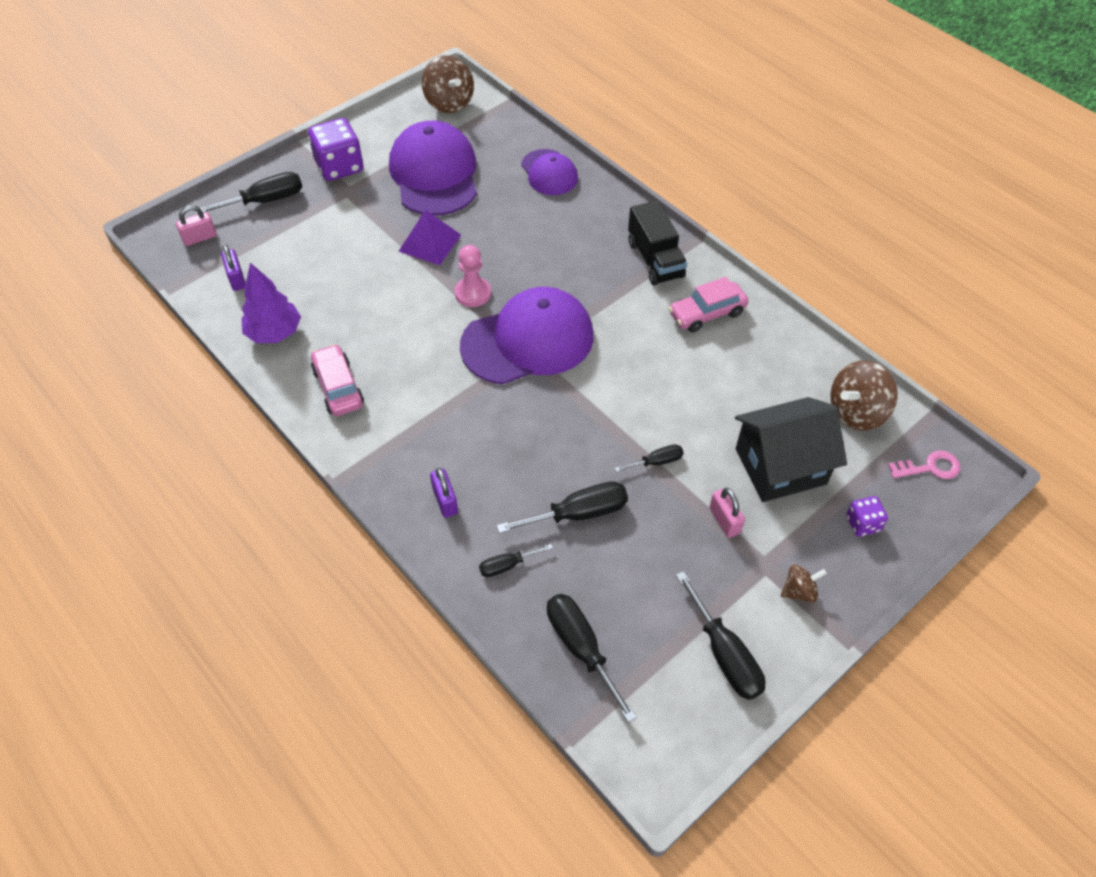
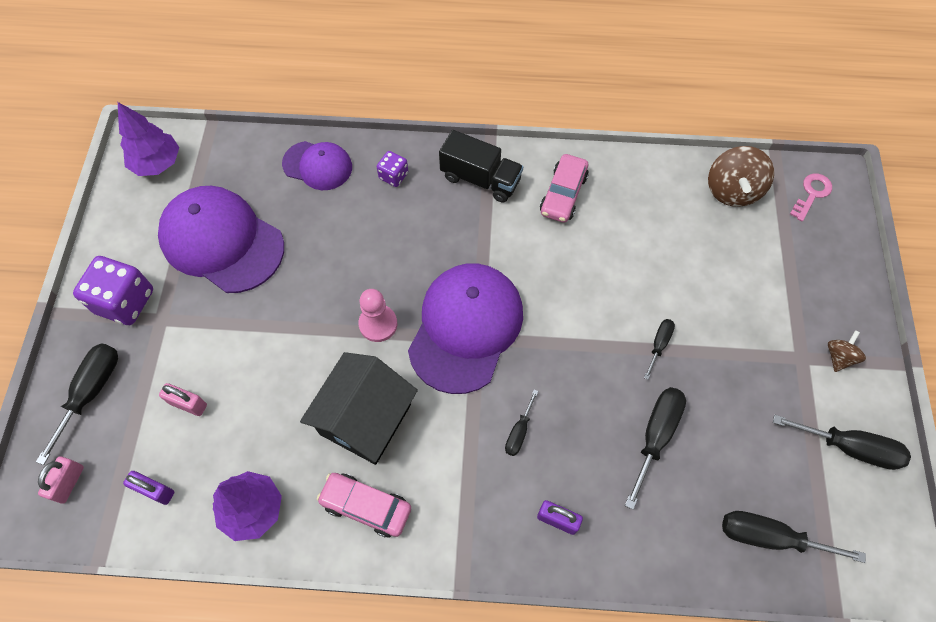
camera: 45 degrees left, 10 degrees up
purple pyramid [398,210,461,265] -> none
brown spinning top [422,55,474,113] -> purple tree [118,102,179,176]
black screwdriver [479,544,553,577] -> black screwdriver moved to [505,389,538,456]
pink padlock [709,488,745,538] -> pink padlock moved to [159,383,207,416]
black house [735,397,847,502] -> black house moved to [300,352,418,465]
purple dice [846,496,888,537] -> purple dice moved to [377,151,408,187]

